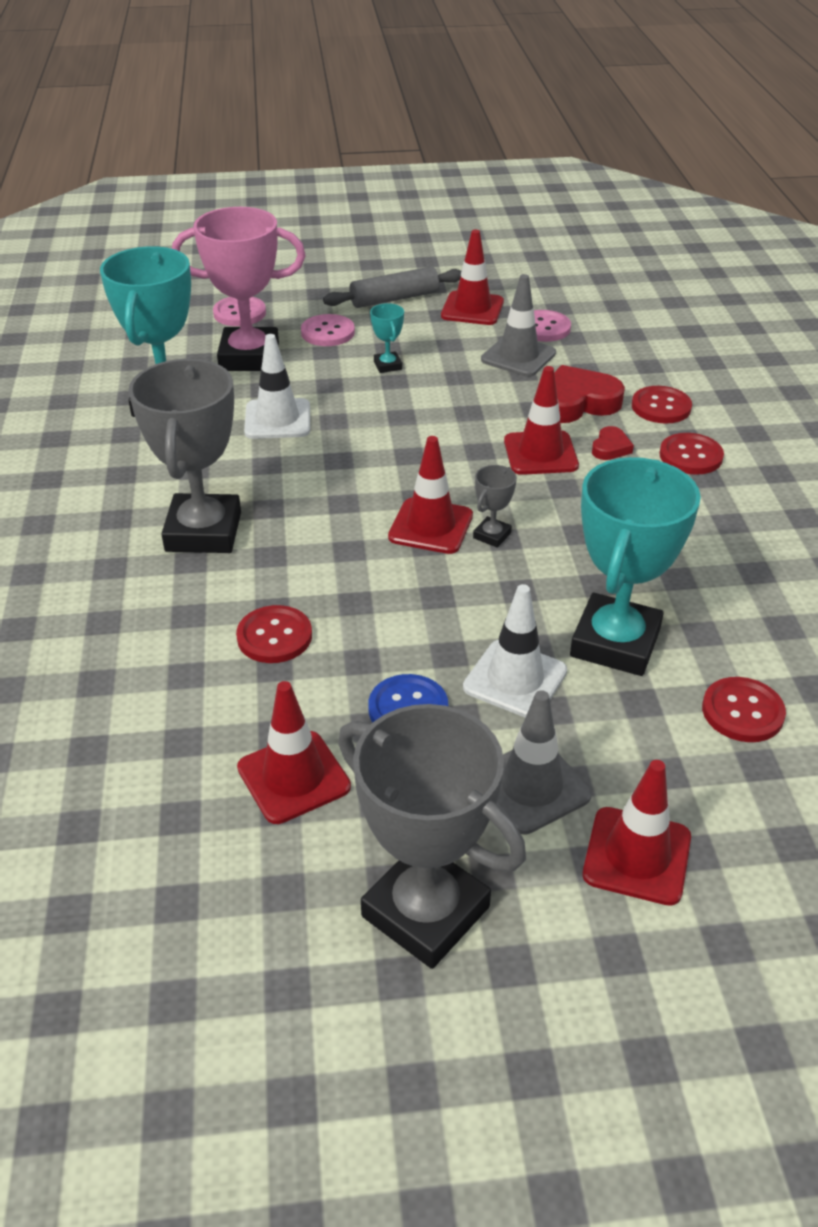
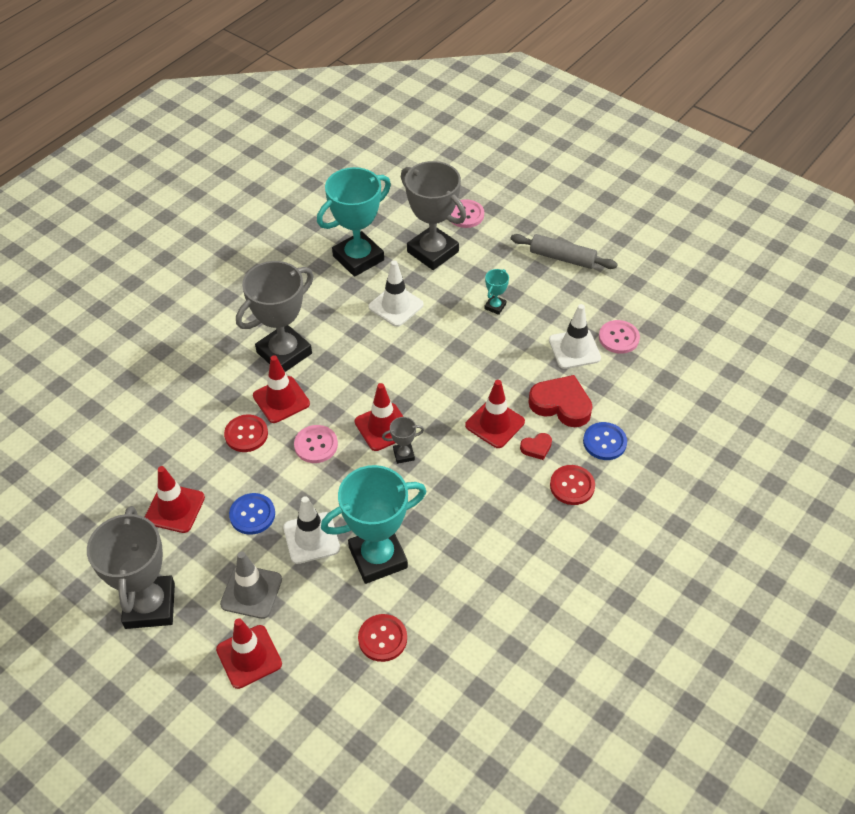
camera: 45 degrees right, 10 degrees up
pink trophy [172,207,306,371] -> grey trophy [401,161,466,270]
pink button [301,314,355,346] -> pink button moved to [294,425,338,463]
red traffic cone [441,229,504,325] -> red traffic cone moved to [253,355,310,423]
grey traffic cone [481,274,556,377] -> white traffic cone [549,304,601,369]
red button [632,386,692,424] -> blue button [583,422,627,460]

